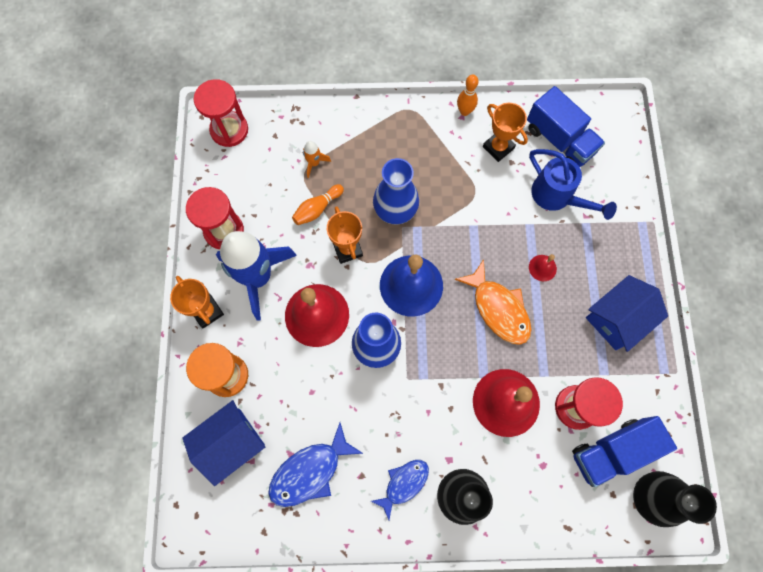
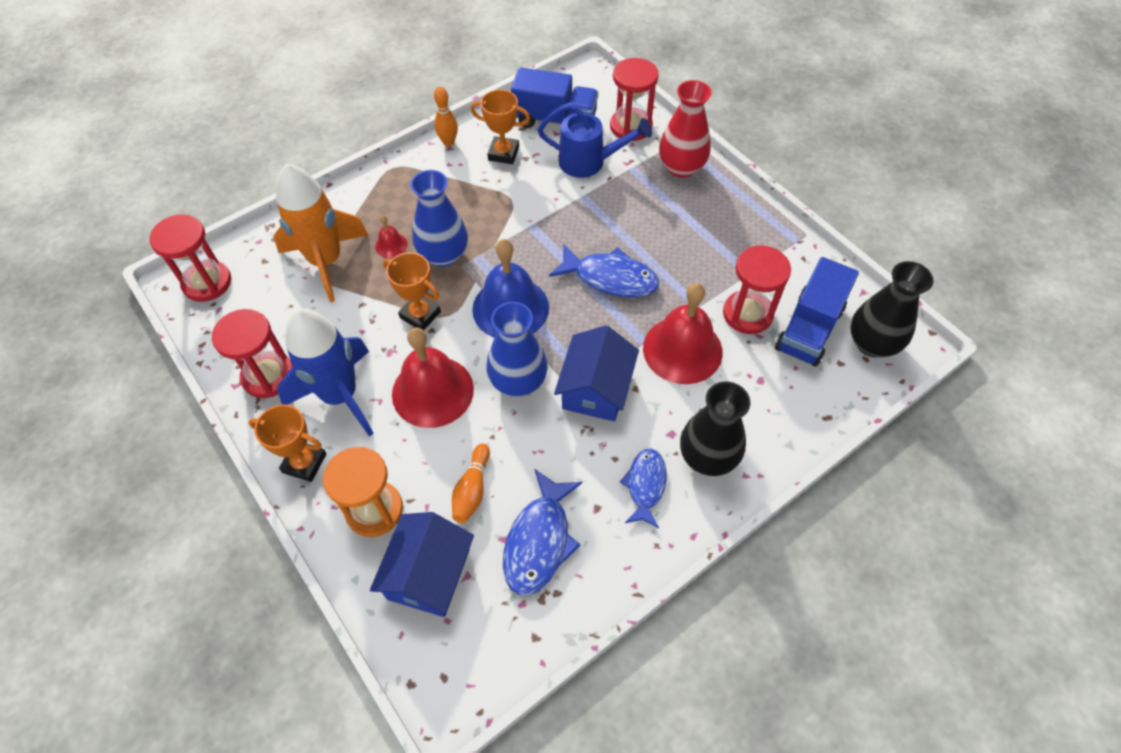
camera: 35 degrees left, 15 degrees down
orange bowling pin [292,184,344,225] -> orange bowling pin moved to [452,443,490,523]
orange rocket [303,141,331,178] -> orange rocket [273,163,368,302], size x2.49
orange fish [454,259,532,345] -> blue fish [549,244,659,298]
red bell [529,254,557,281] -> red bell moved to [375,215,408,258]
blue house [586,275,668,352] -> blue house moved to [554,325,639,422]
none -> red hourglass [610,58,659,141]
none -> red vase [659,80,712,178]

